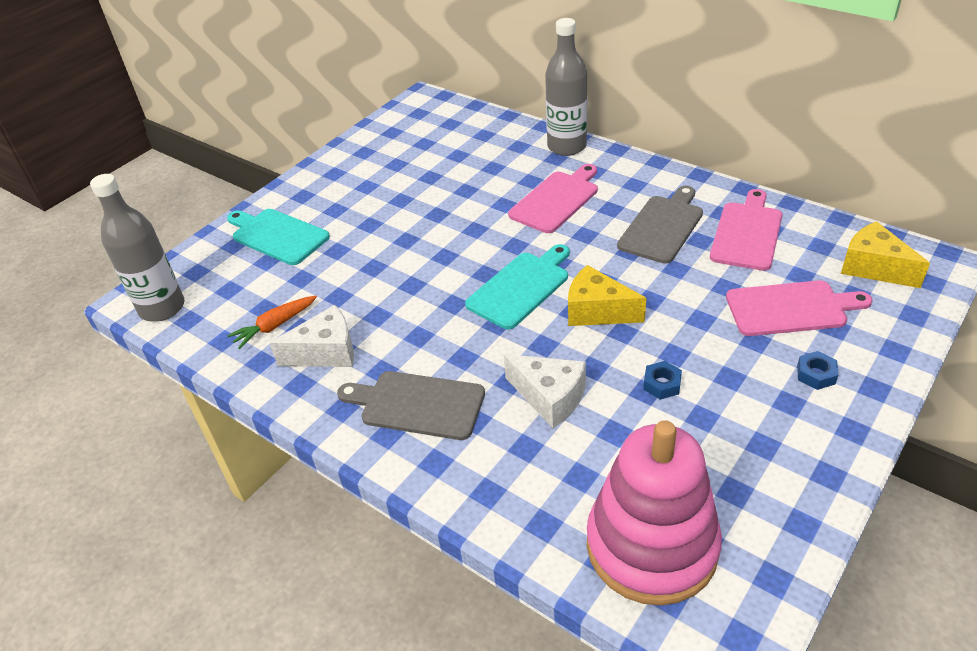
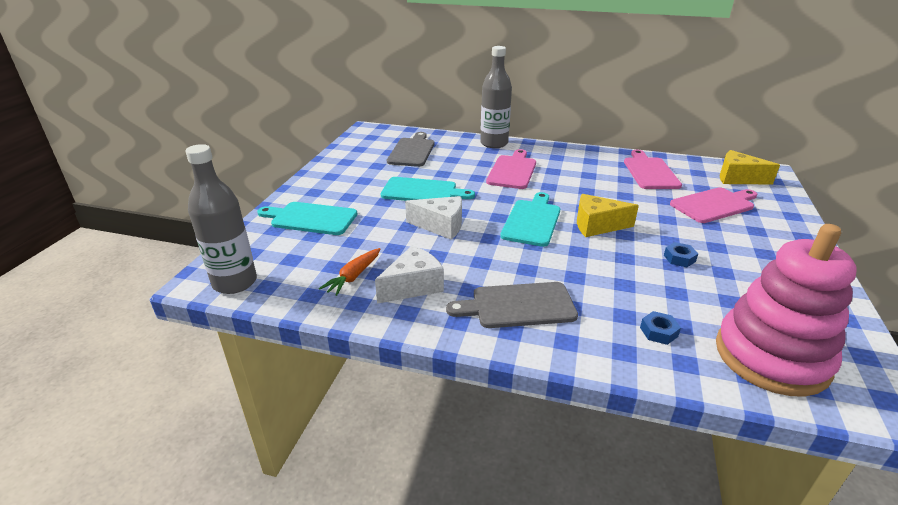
camera: 25 degrees left, 10 degrees down
white cheese [503,354,586,428] -> white cheese moved to [405,196,462,240]
grey cutting board [617,186,703,264] -> grey cutting board moved to [387,132,435,167]
blue nut [797,351,838,390] -> blue nut moved to [640,311,681,345]
none -> turquoise cutting board [381,177,475,201]

